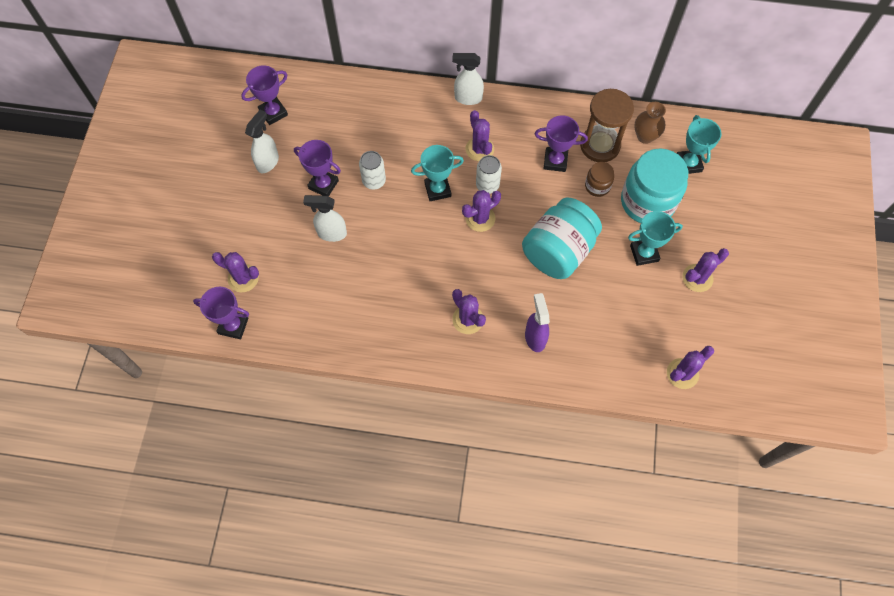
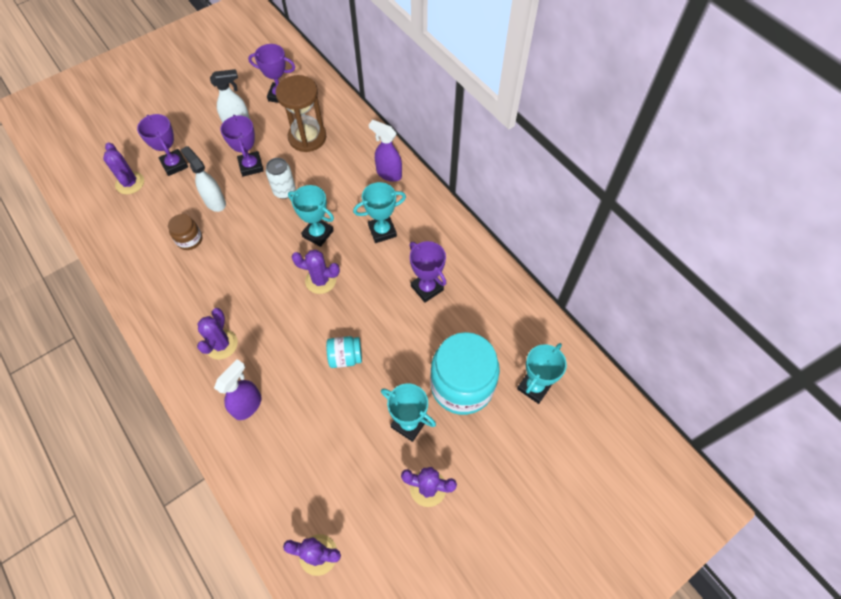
camera: 45 degrees right, 5 degrees down
purple trophy [193,287,249,339] -> purple trophy moved to [137,114,188,176]
white spray bottle [452,53,484,105] -> none
purple cactus [466,110,494,161] -> turquoise trophy [353,182,406,243]
white can [476,155,502,194] -> none
turquoise jar [522,198,602,279] -> turquoise jar [326,336,362,368], size x0.47
brown hourglass [580,89,634,162] -> brown hourglass moved to [275,75,327,152]
brown jar [585,162,614,197] -> brown jar moved to [168,214,202,250]
brown vase [634,102,666,144] -> none
none -> purple spray bottle [369,120,402,182]

